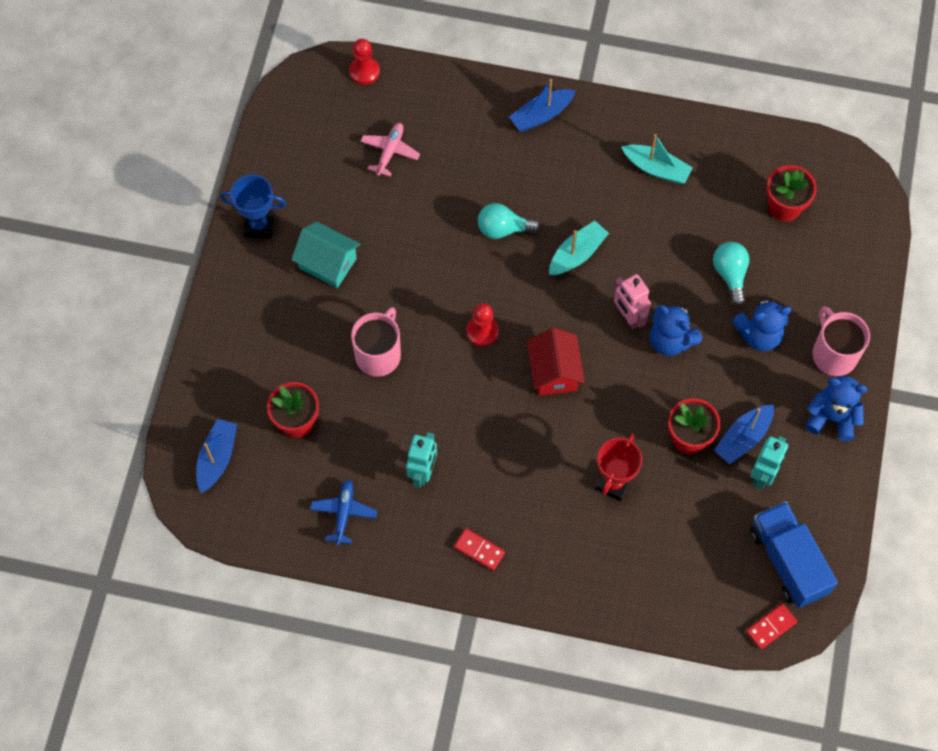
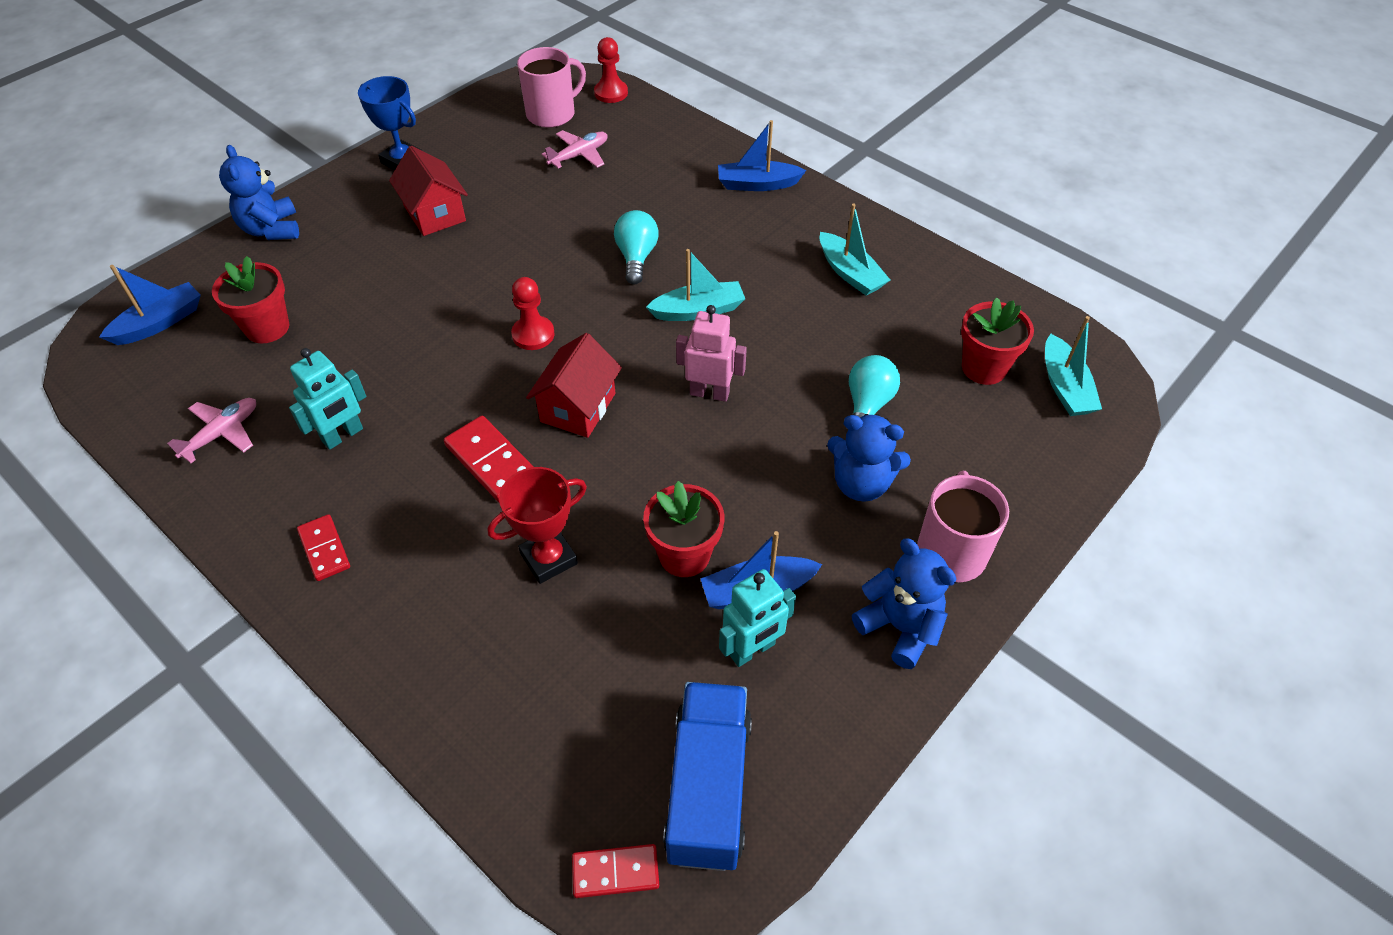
camera: 30 degrees right, 15 degrees down
turquoise house [291,222,360,288] -> red house [389,146,468,236]
blue plane [310,480,377,545] -> pink plane [167,398,256,463]
pink mug [351,307,401,377] -> pink mug moved to [517,47,586,128]
turquoise light bulb [478,203,540,239] -> turquoise light bulb turned 60 degrees clockwise [614,210,659,285]
pink robot [613,274,651,330] -> pink robot turned 105 degrees clockwise [676,305,747,402]
blue teddy bear [650,305,702,356] -> blue teddy bear moved to [219,145,299,240]
none -> red domino [444,416,534,503]
none -> turquoise boat [1045,316,1102,416]

